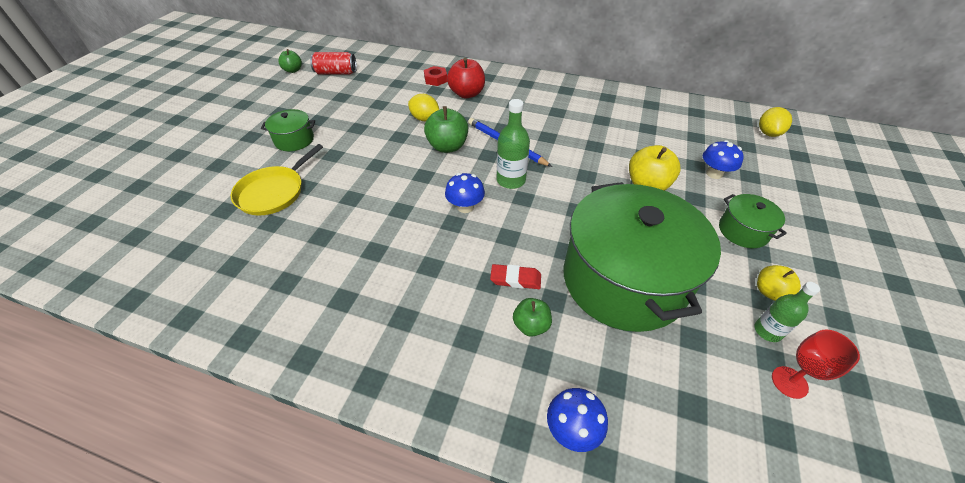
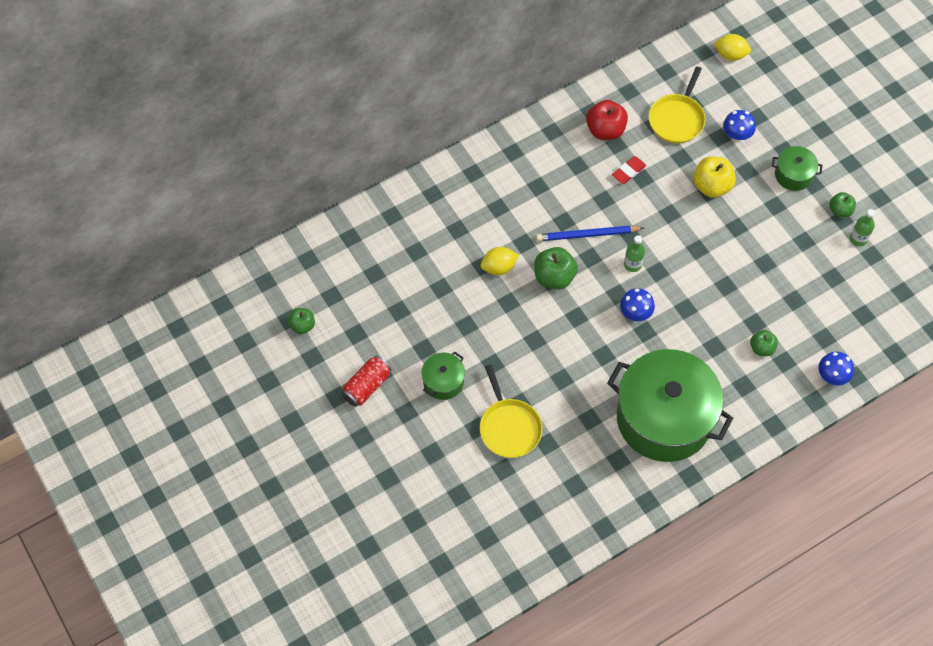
camera: 50 degrees left, 15 degrees up
red can [310,52,357,74] -> red can moved to [341,355,391,407]
red nut [424,66,447,86] -> none
red apple [447,58,485,98] -> red apple moved to [586,100,628,140]
red eraser [490,264,541,289] -> red eraser moved to [612,156,646,184]
green bottle [497,99,530,189] -> green bottle [624,235,645,272], size x0.66
green pot [563,182,721,332] -> green pot moved to [607,349,733,462]
yellow apple [757,265,801,301] -> green apple [829,192,856,217]
yellow lemon [759,107,792,137] -> yellow lemon turned 45 degrees counterclockwise [713,34,751,61]
red goblet [772,330,860,399] -> none
none -> yellow pan [649,66,706,143]

